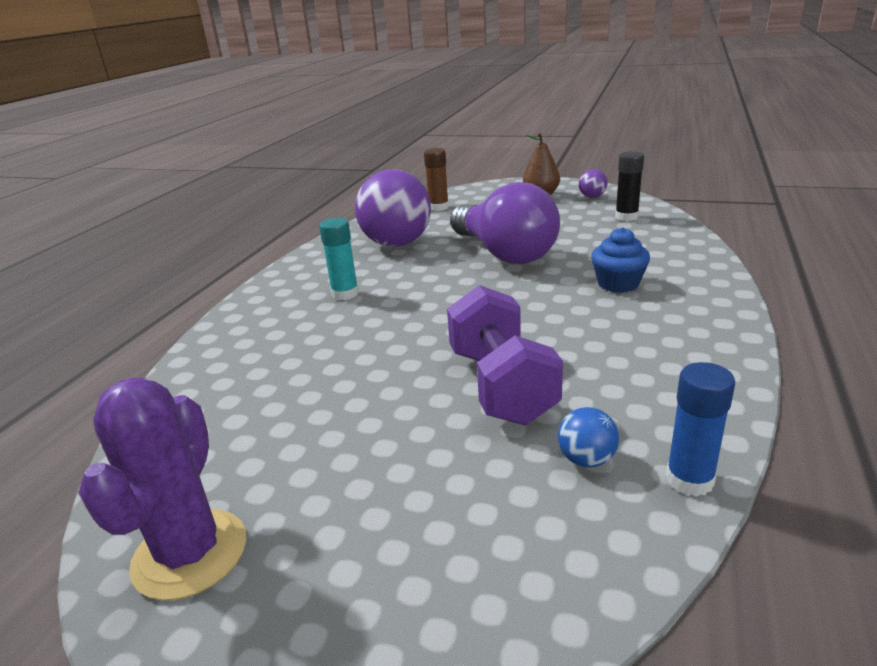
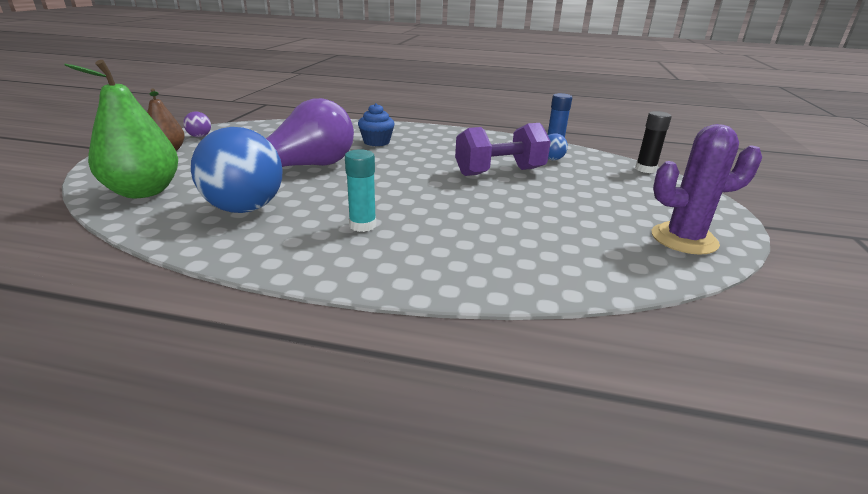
camera: 100 degrees left, 0 degrees up
purple ball [355,170,431,247] -> blue ball [191,127,283,213]
brown glue stick [424,148,449,211] -> green pear [64,60,178,198]
black glue stick [615,151,644,221] -> black glue stick moved to [635,111,672,173]

